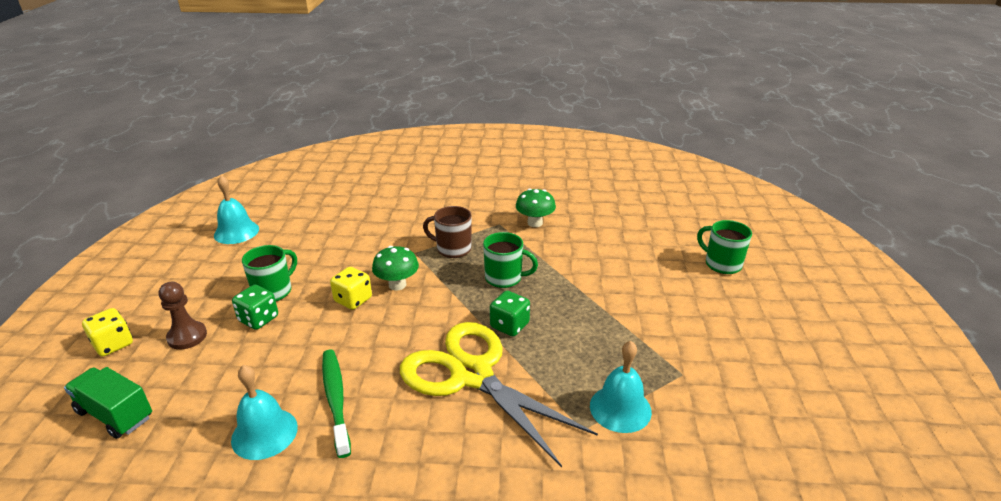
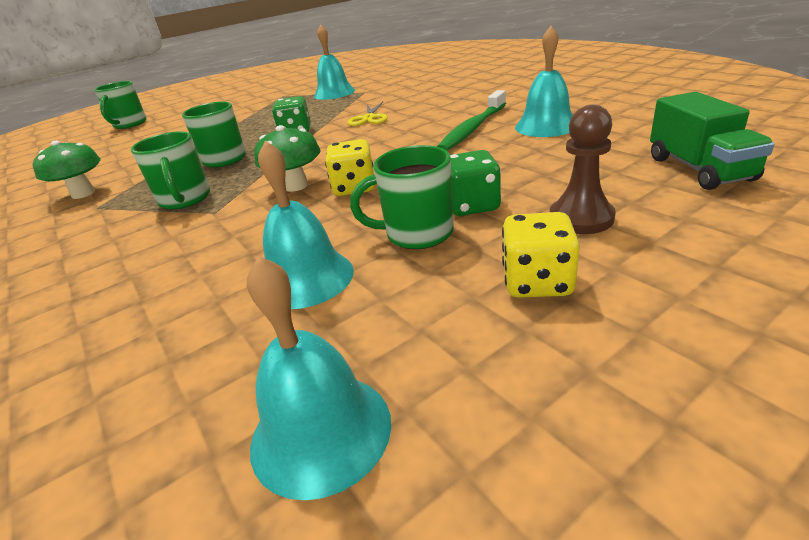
camera: 125 degrees left, 0 degrees up
yellow dice [82,308,133,356] -> yellow dice moved to [502,212,580,298]
yellow scissors [400,322,598,467] -> yellow scissors [347,102,388,126], size x0.40
brown mug [423,206,472,258] -> green mug [131,131,210,210]
none -> turquoise bell [258,140,354,309]

